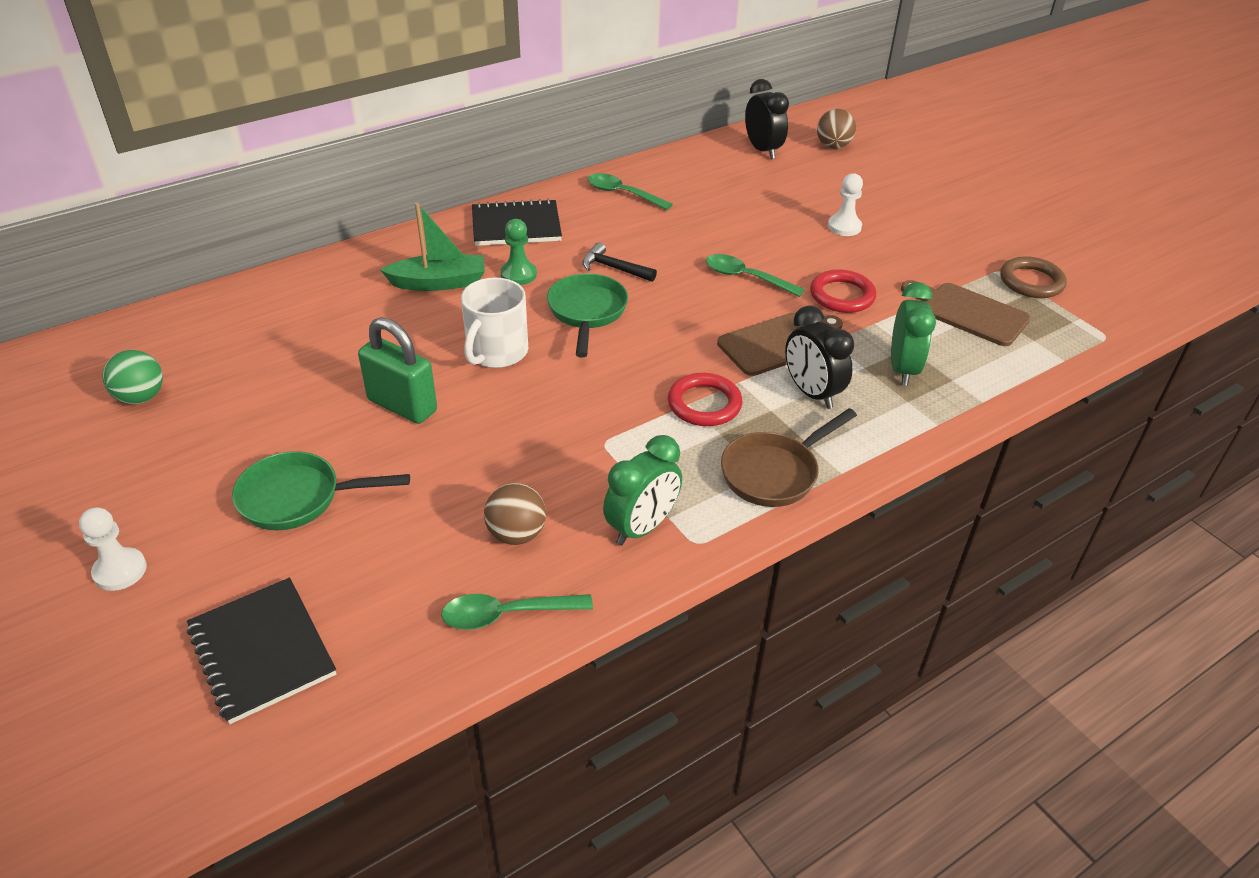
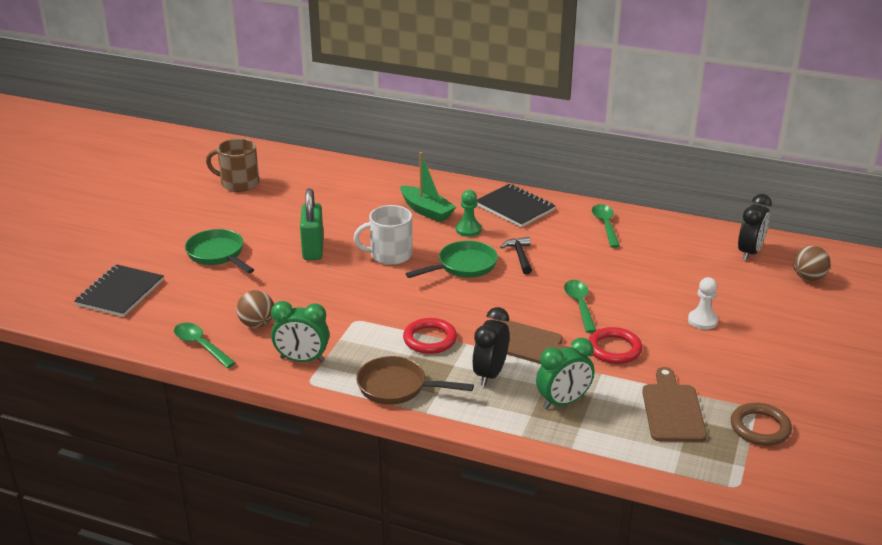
camera: 55 degrees right, 10 degrees down
white pawn [79,507,147,591] -> none
green ball [102,350,163,404] -> brown mug [206,138,259,192]

